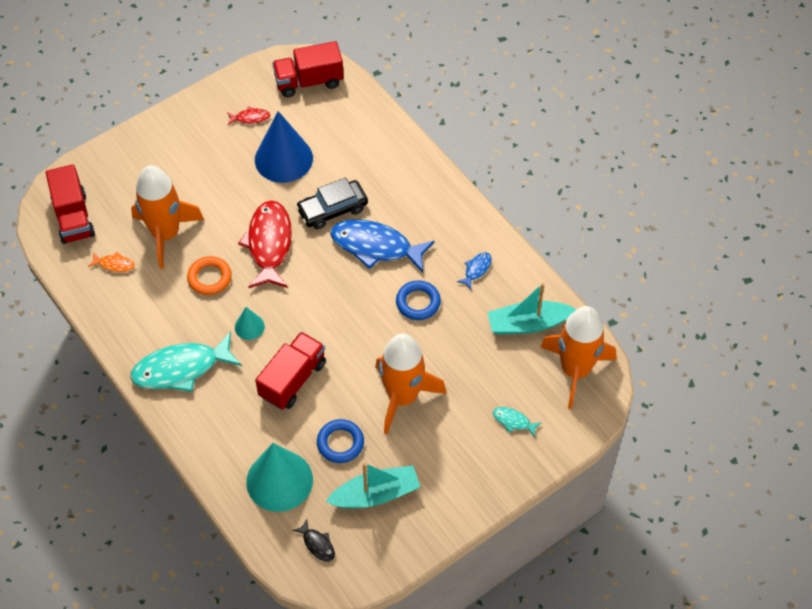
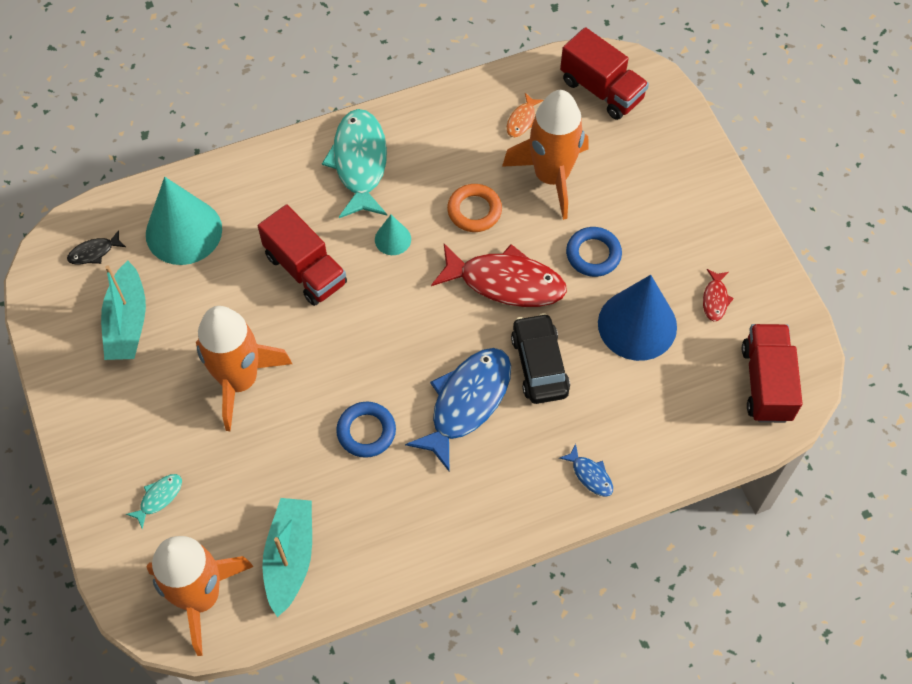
camera: 105 degrees right, 5 degrees up
red truck [46,164,95,244] -> red truck turned 135 degrees counterclockwise [560,27,649,120]
blue ring [317,419,364,463] -> blue ring moved to [566,227,622,277]
blue fish [457,252,492,289] -> blue fish moved to [559,444,613,497]

